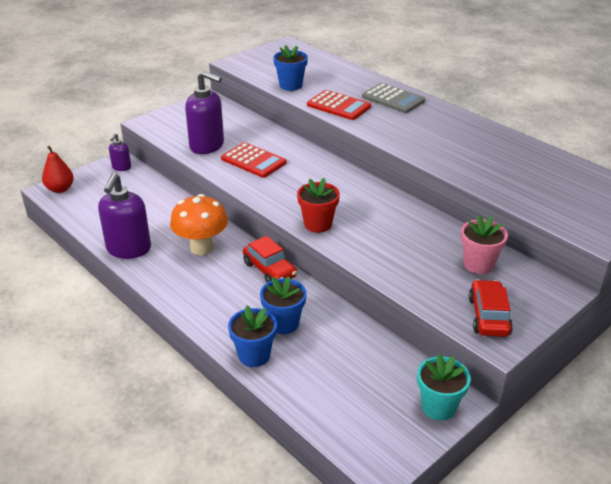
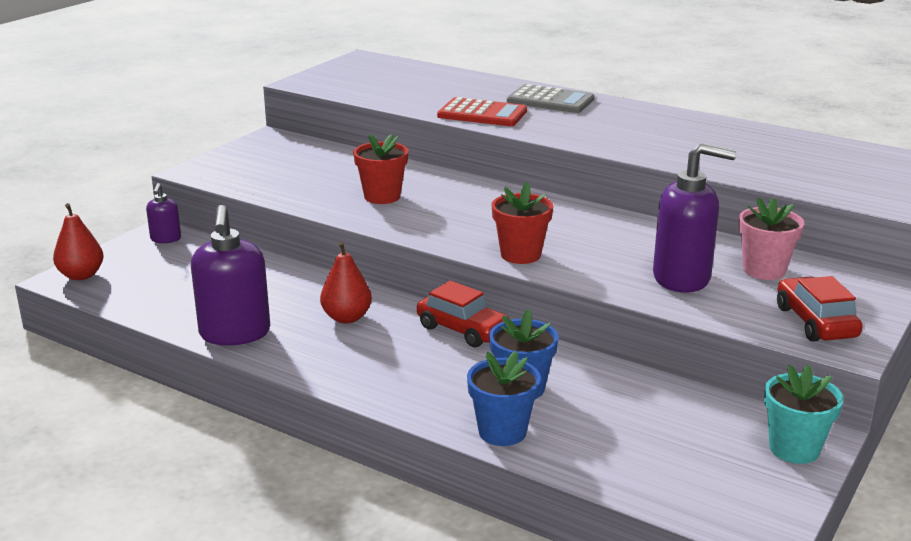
camera: 15 degrees left, 10 degrees down
orange mushroom [170,194,228,255] -> red pear [320,241,372,323]
purple soap dispenser [185,71,224,154] -> purple soap dispenser moved to [653,143,736,292]
red calculator [221,142,287,178] -> red flower pot [353,134,408,204]
blue flower pot [273,45,308,91] -> none

